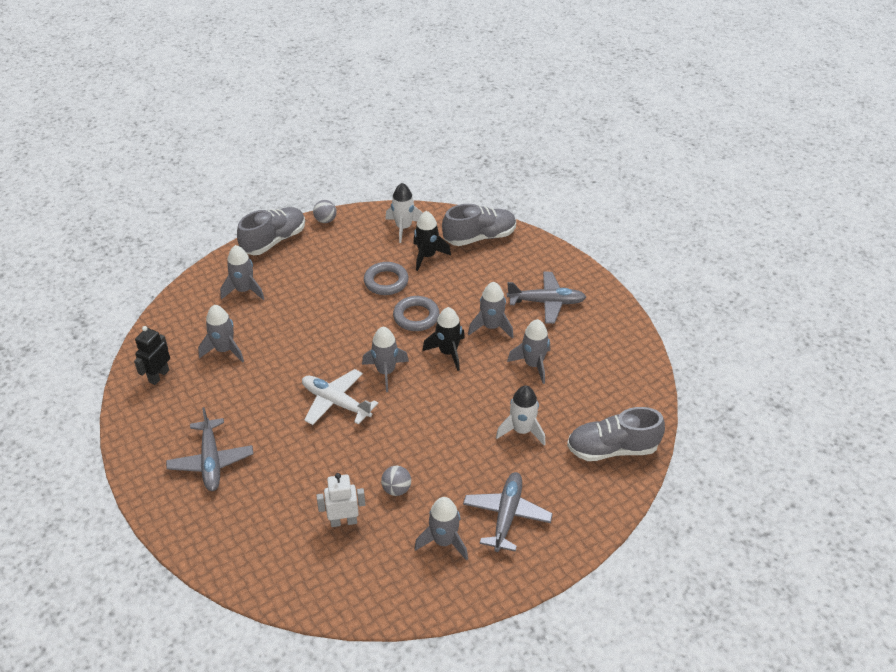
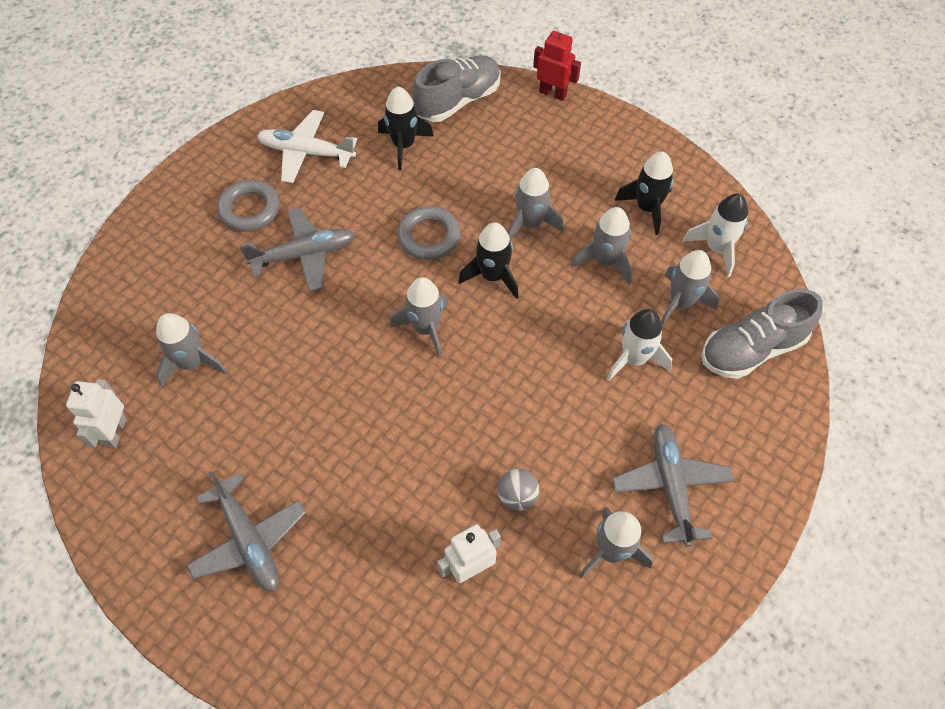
camera: 20 degrees left, 15 degrees up
black robot [134,326,170,385] -> white robot [66,379,127,448]
grey rocket [220,245,264,300] -> grey rocket moved to [661,250,719,326]
grey shoe [237,207,305,255] -> none
white plane [302,369,378,425] -> white plane moved to [257,110,357,183]
grey ball [313,200,337,223] -> none
grey ring [364,262,409,295] -> grey ring moved to [217,180,280,232]
white rocket [385,183,423,243] -> white rocket moved to [682,193,748,277]
grey plane [507,272,586,324] -> grey plane moved to [240,207,355,291]
none -> red robot [533,26,581,101]
none -> black rocket [614,152,674,235]

